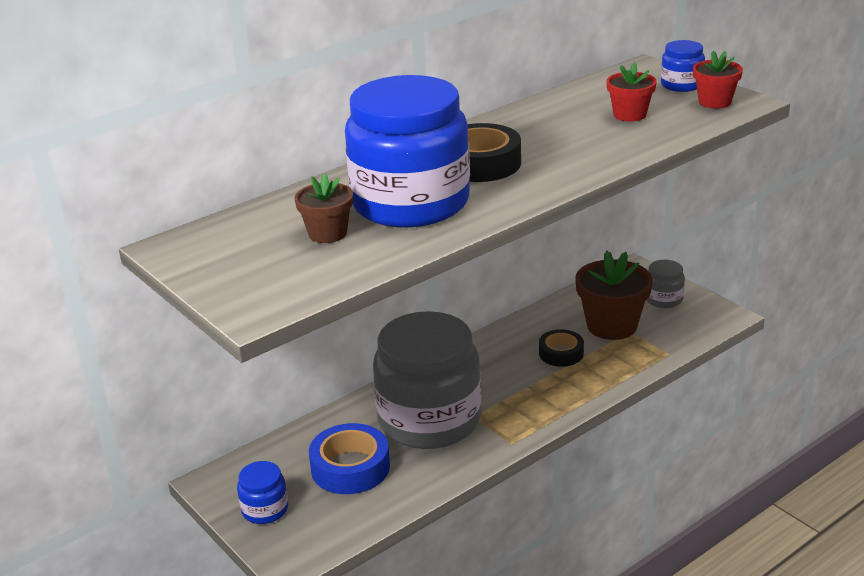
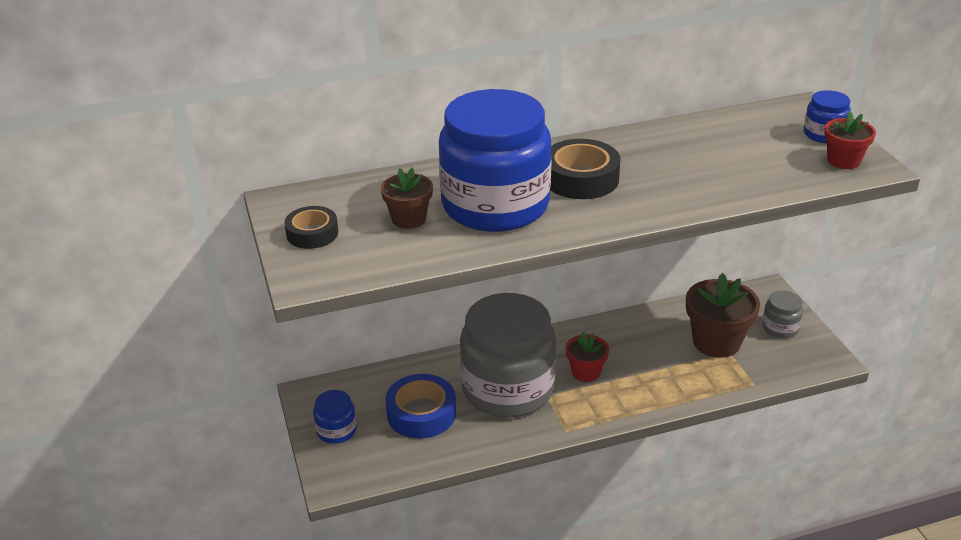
camera: 20 degrees right, 5 degrees up
black tape [539,329,584,367] -> black tape moved to [284,206,338,249]
red flower pot [606,62,657,122] -> red flower pot moved to [566,332,609,382]

